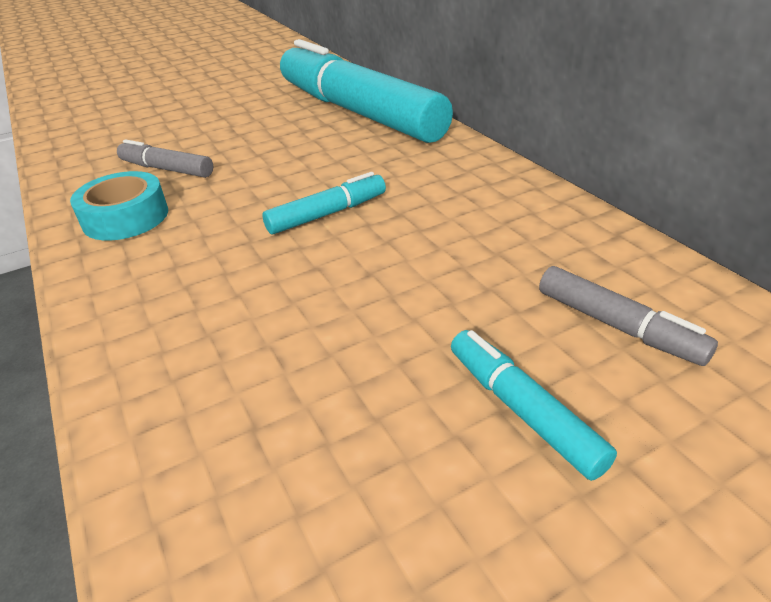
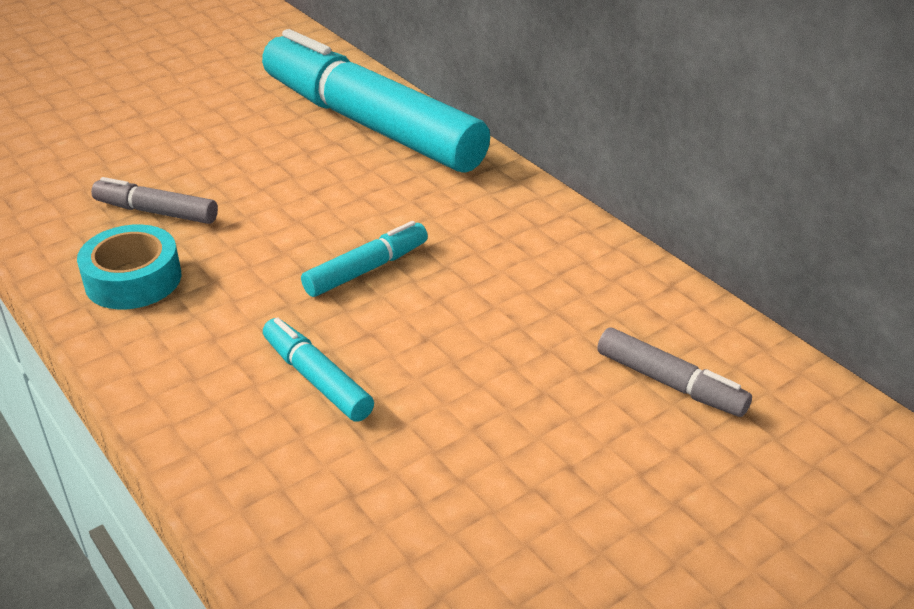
camera: 10 degrees left, 0 degrees up
turquoise marker [451,330,617,481] -> turquoise marker moved to [263,317,374,422]

